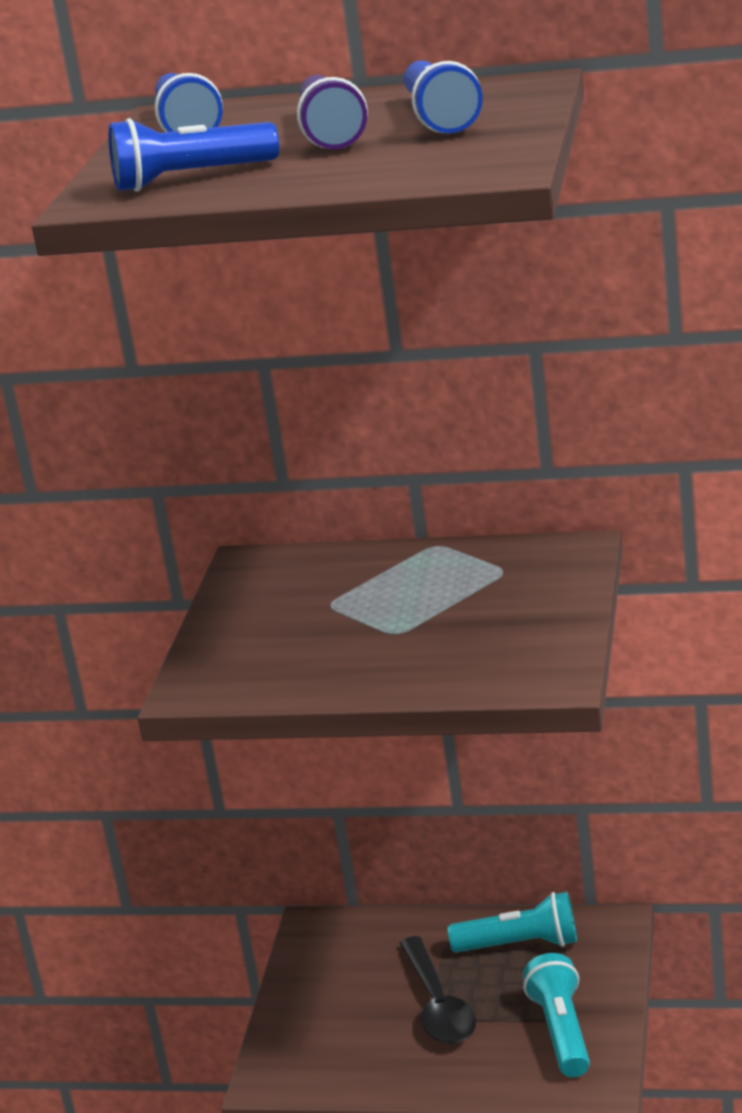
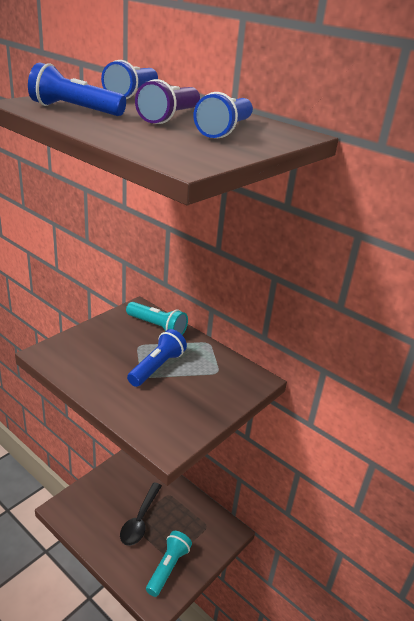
camera: 25 degrees right, 5 degrees up
turquoise flashlight [448,892,577,953] -> turquoise flashlight moved to [126,302,188,335]
none -> blue flashlight [127,329,187,387]

